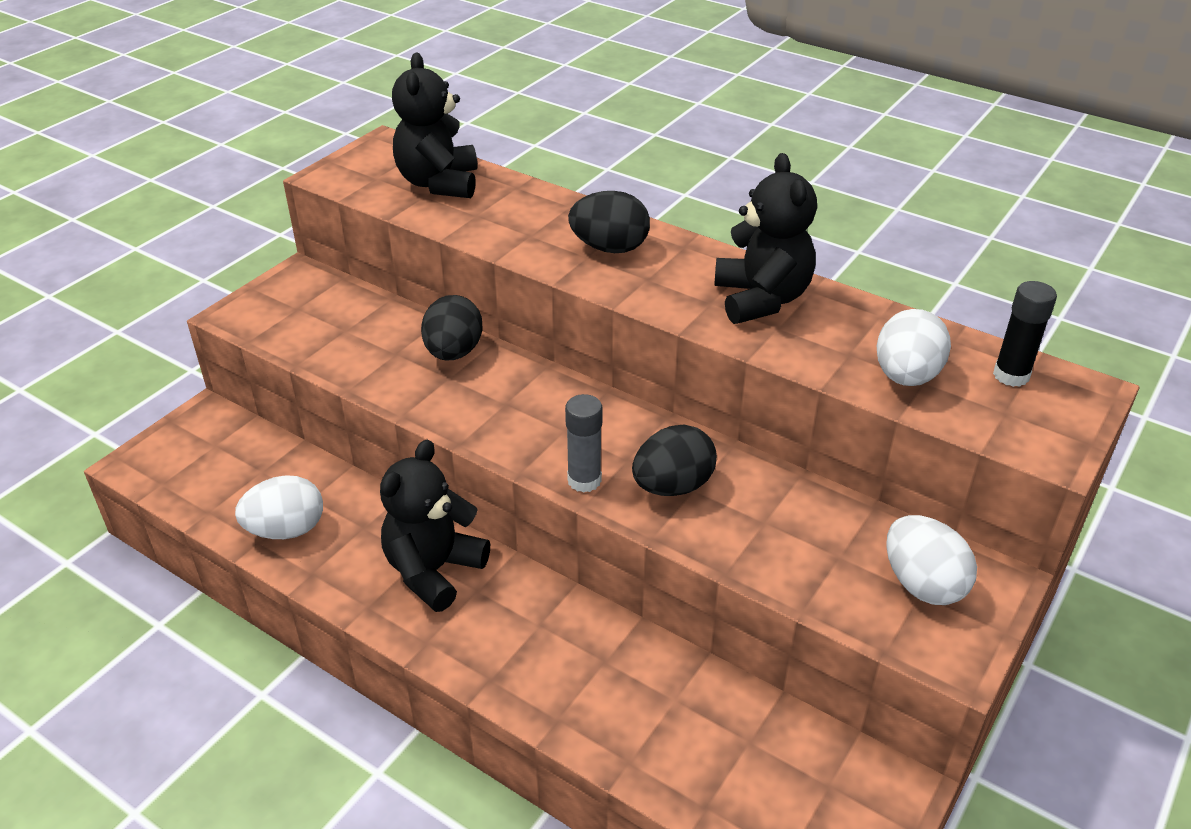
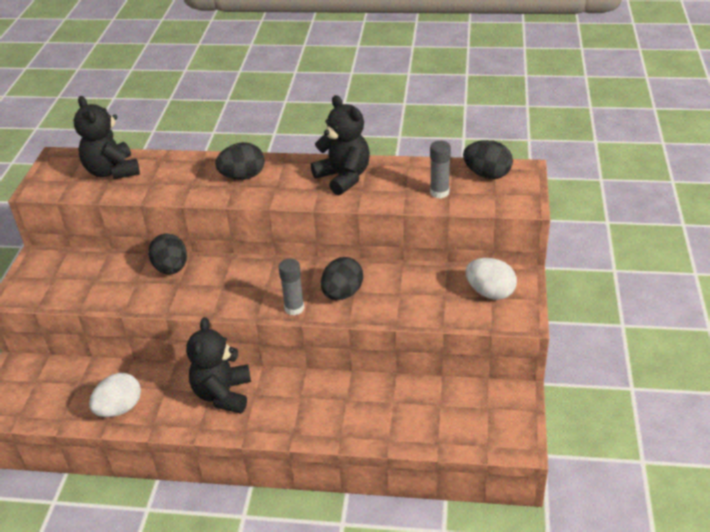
camera: 25 degrees left, 0 degrees up
white egg [877,309,951,386] -> grey glue stick [430,141,451,198]
black glue stick [993,281,1057,387] -> black egg [463,140,513,179]

